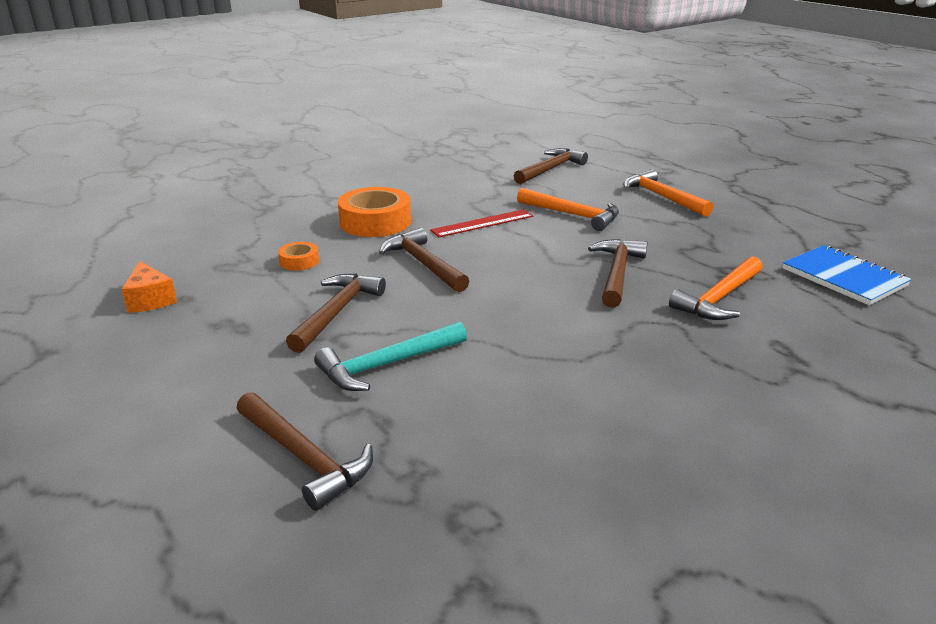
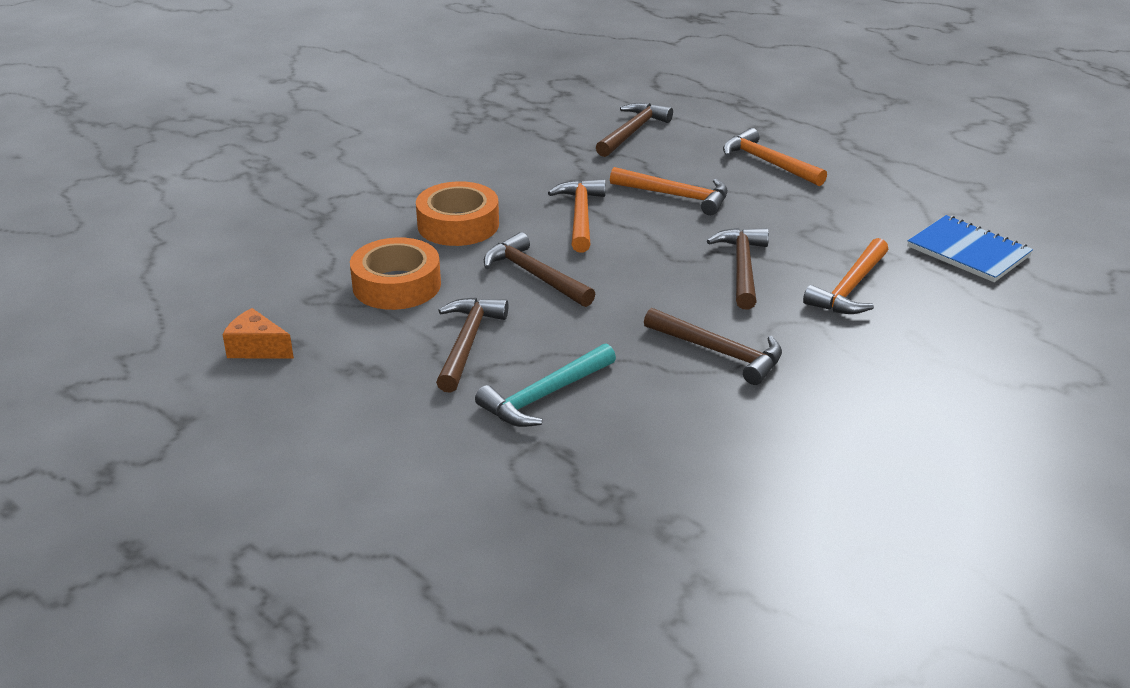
camera: 10 degrees left, 5 degrees up
orange cheese [121,261,177,313] -> orange cheese turned 150 degrees clockwise [222,308,294,358]
brown hammer [237,392,373,511] -> brown hammer moved to [644,308,782,385]
orange tape [278,242,319,271] -> orange tape [350,237,441,310], size x2.03
red ruler [430,209,533,237] -> orange hammer [548,179,606,252]

